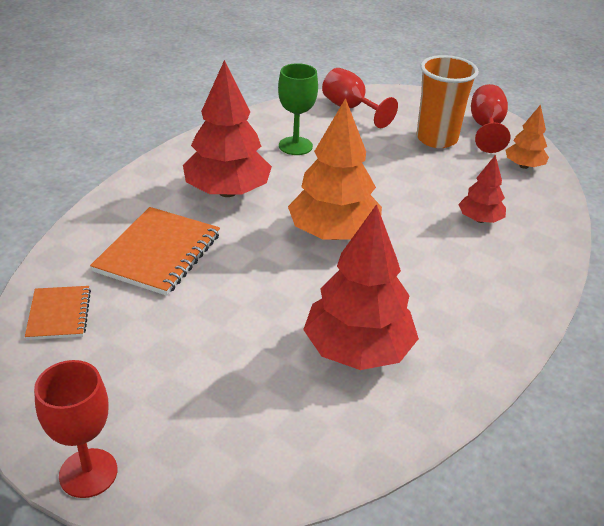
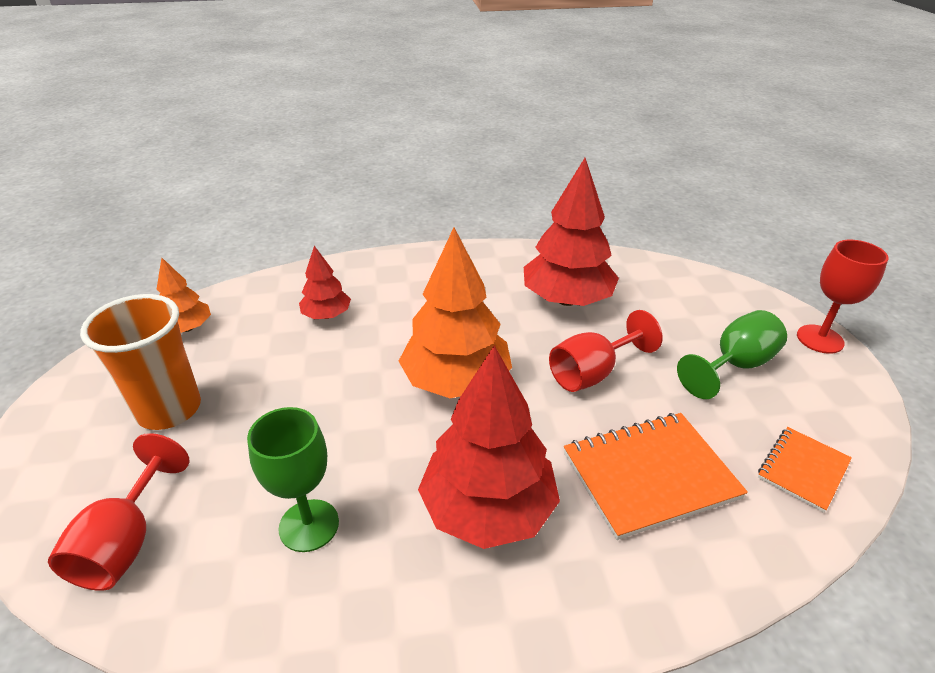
camera: 130 degrees left, 0 degrees up
red goblet [471,84,510,153] -> red goblet moved to [549,310,663,392]
none -> green goblet [677,310,787,399]

